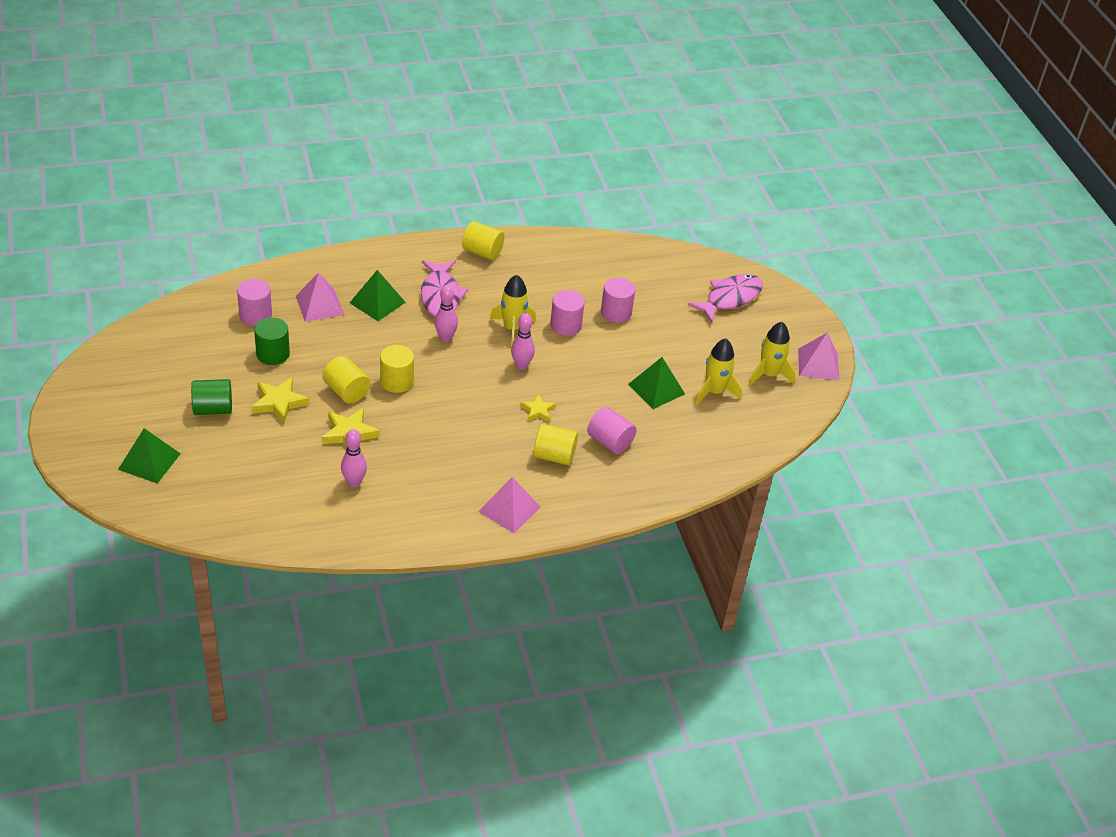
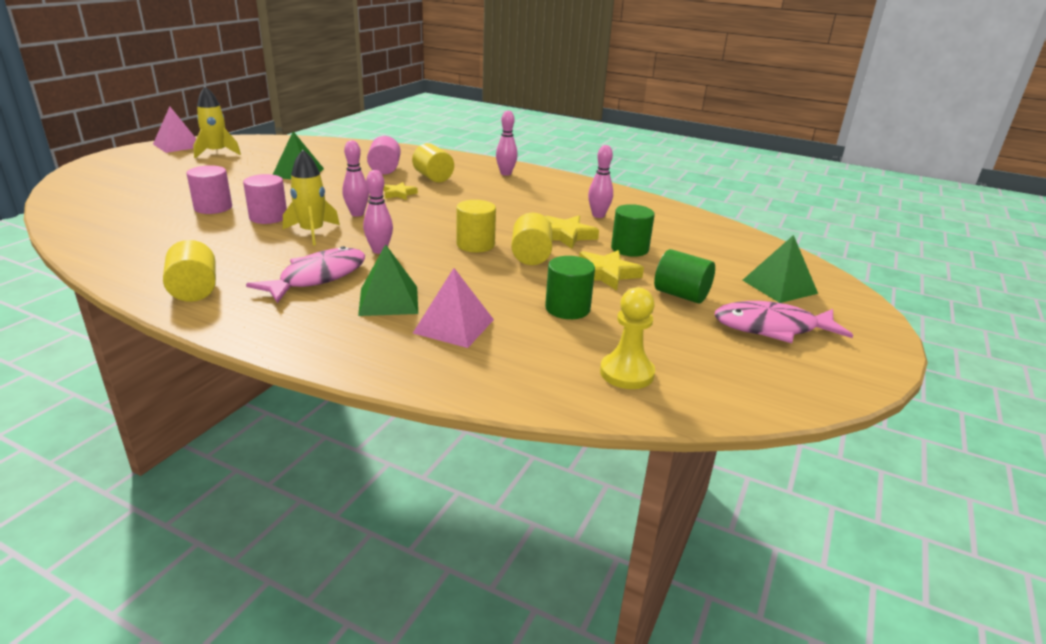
camera: 135 degrees left, 15 degrees down
pink cylinder [237,279,272,326] -> none
pink pyramid [478,477,540,533] -> pink bowling pin [496,111,518,176]
pink fish [687,274,763,323] -> pink fish moved to [715,301,853,343]
yellow rocket [696,338,742,404] -> none
none -> yellow pawn [600,287,655,389]
none -> green cylinder [611,204,655,257]

